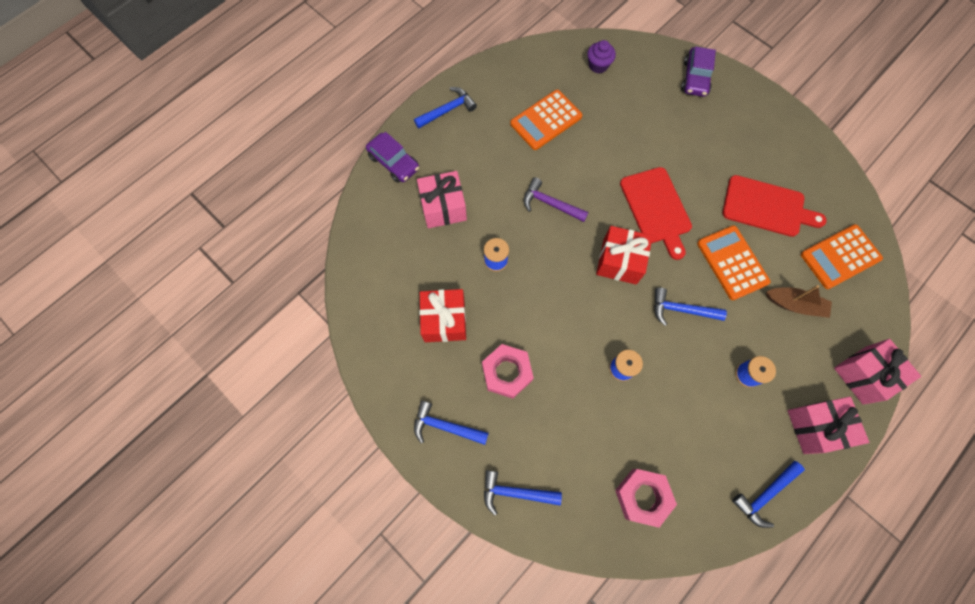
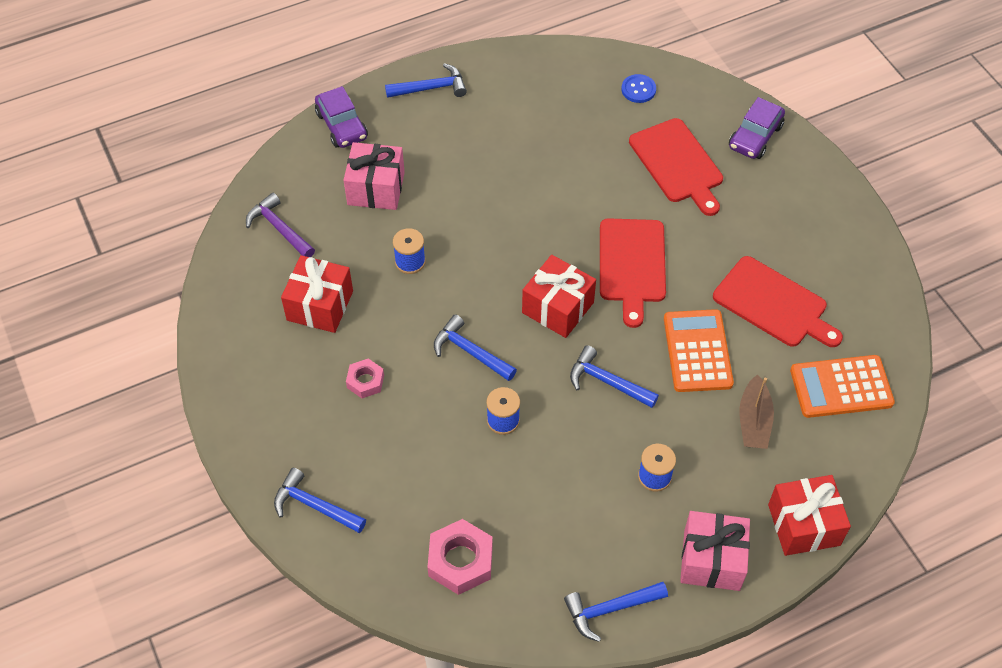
camera: 20 degrees right, 15 degrees down
blue hammer [414,401,489,445] -> blue hammer moved to [434,314,517,381]
pink nut [482,344,534,399] -> pink nut [346,358,384,398], size x0.60
orange calculator [510,90,582,150] -> none
purple hammer [524,177,589,222] -> purple hammer moved to [246,193,315,257]
purple cupcake [587,40,616,73] -> blue button [621,74,656,103]
brown boat [766,285,832,318] -> brown boat turned 60 degrees clockwise [739,374,774,449]
pink gift [834,339,921,405] -> red gift [768,475,851,556]
none -> red cutting board [629,118,723,216]

